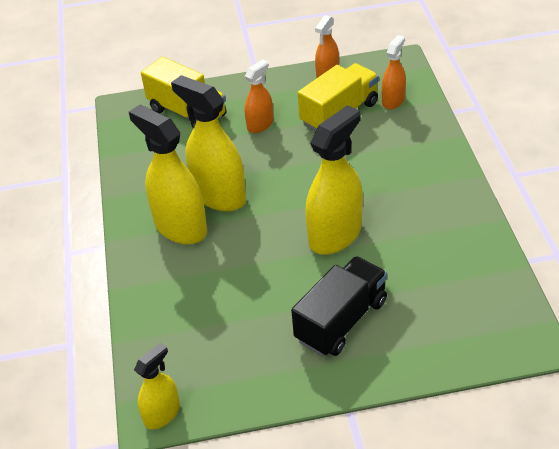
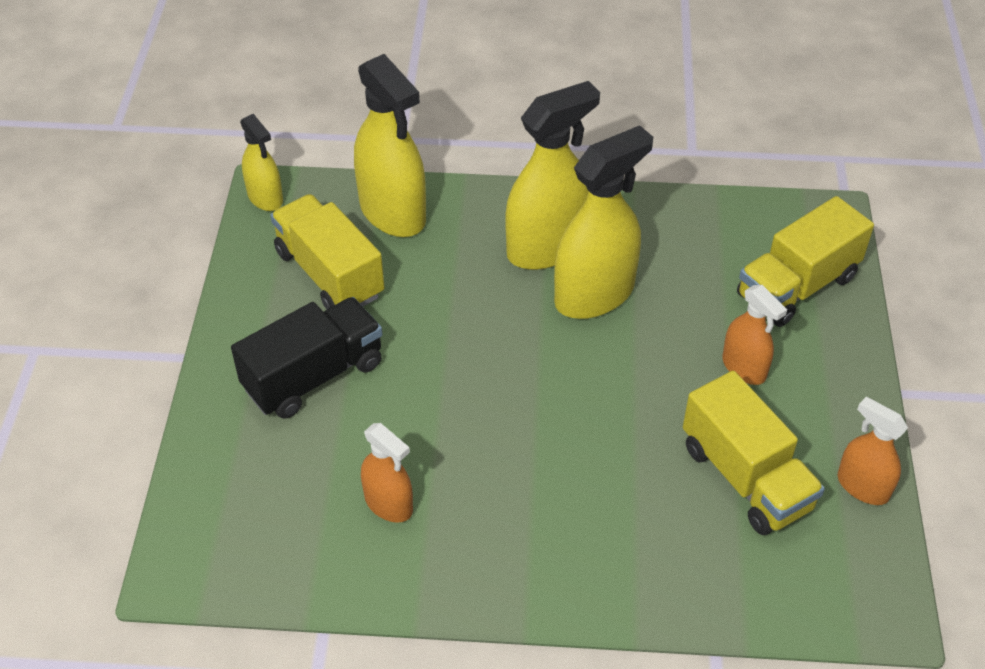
camera: 100 degrees right, 5 degrees up
black truck [291,256,387,356] -> black truck turned 90 degrees counterclockwise [231,297,383,419]
yellow spray bottle [305,105,363,255] -> yellow spray bottle moved to [354,54,426,237]
orange spray bottle [382,35,406,109] -> orange spray bottle moved to [361,423,413,523]
none -> yellow truck [270,194,385,309]

